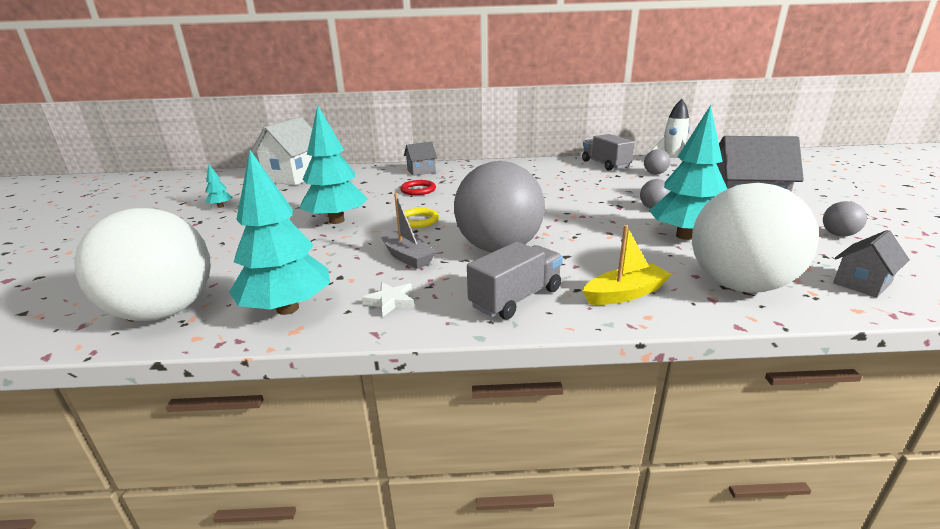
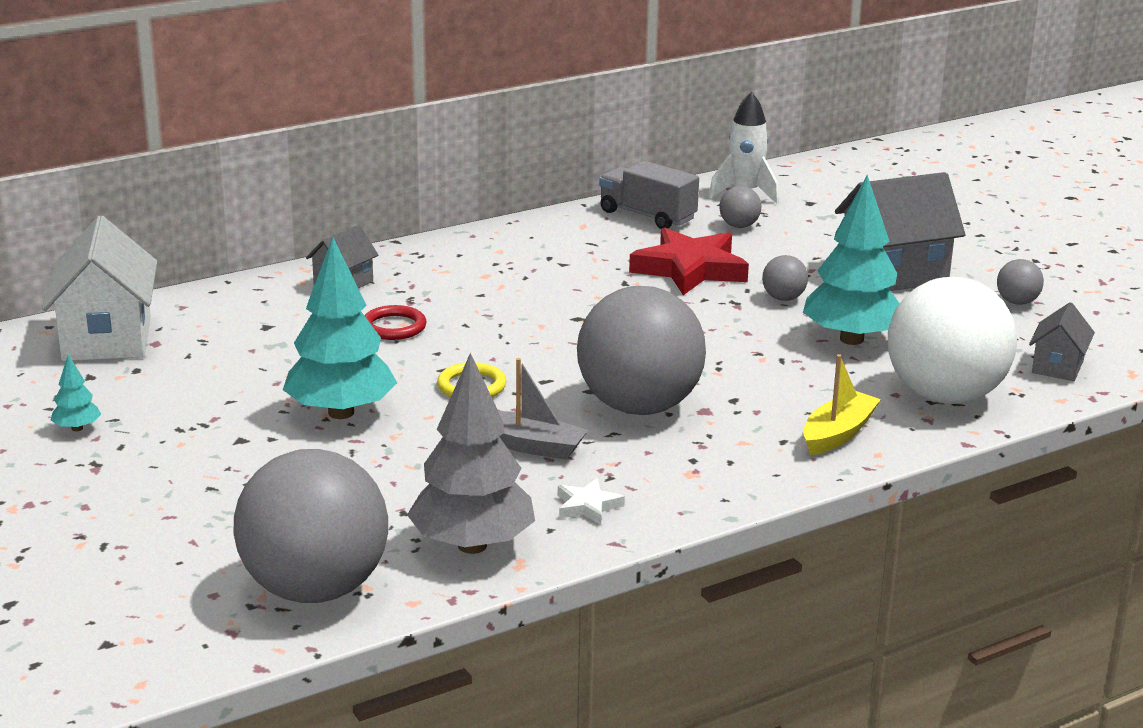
camera: 30 degrees left, 0 degrees up
white ball [74,208,211,321] -> grey ball [234,449,388,603]
turquoise tree [229,150,330,315] -> grey tree [407,353,535,554]
grey truck [467,242,563,319] -> none
none -> red star [629,227,749,295]

